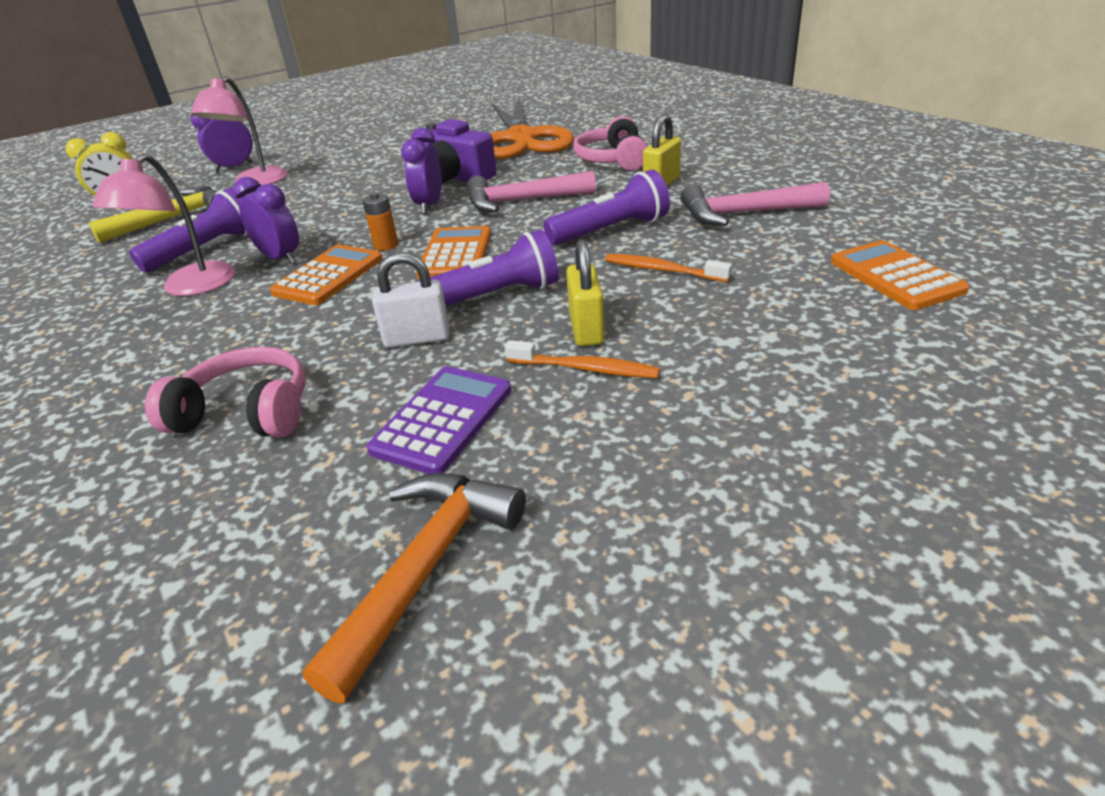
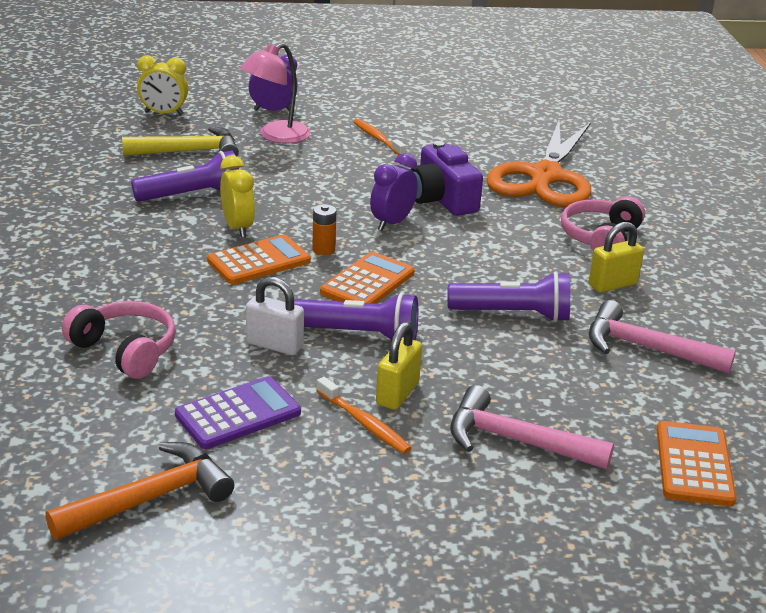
camera: 25 degrees right, 5 degrees down
pink lamp [92,153,235,296] -> none
purple clock [233,177,299,264] -> yellow clock [220,156,255,238]
pink hammer [467,171,596,212] -> pink hammer moved to [450,385,614,469]
orange toothbrush [605,254,732,282] -> orange toothbrush moved to [354,119,406,155]

